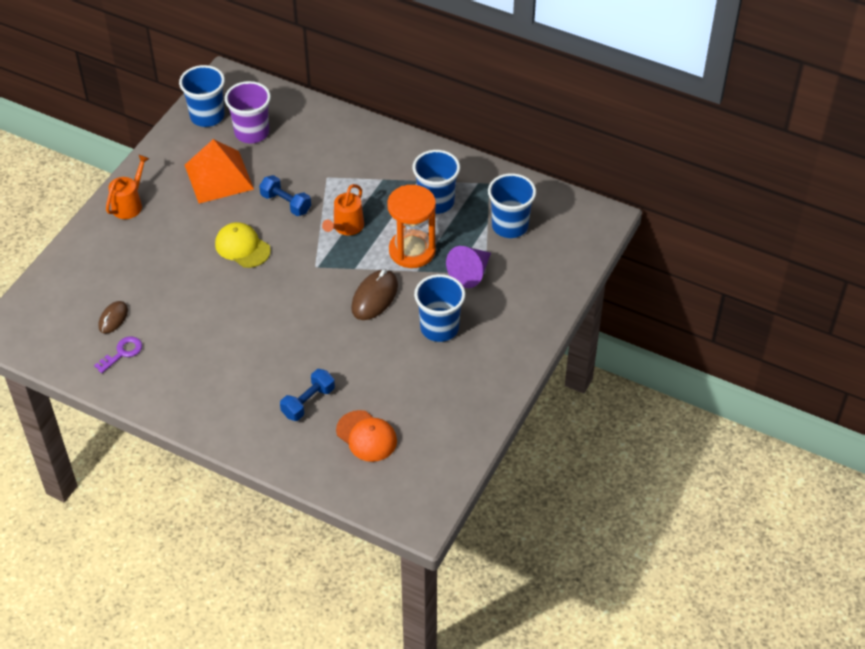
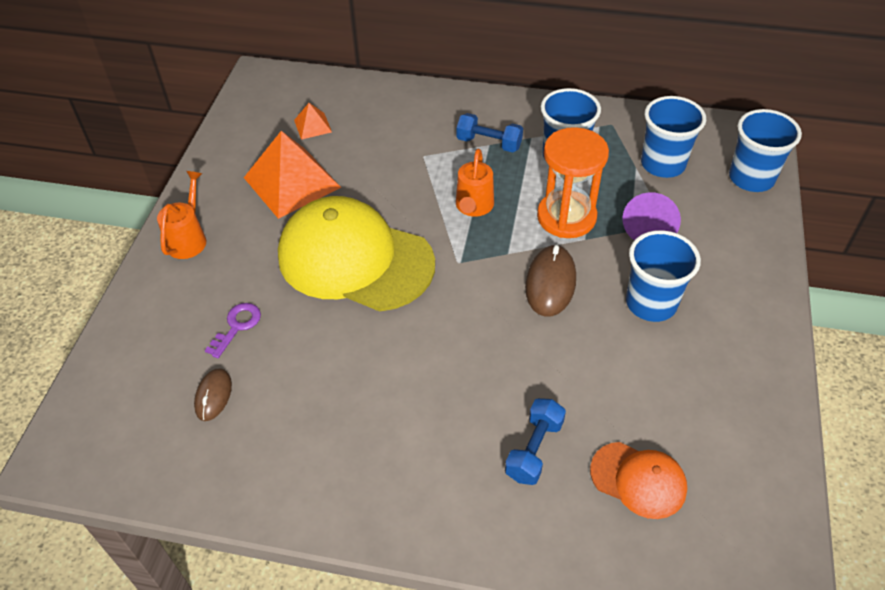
camera: 15 degrees left, 0 degrees up
purple key [94,336,142,373] -> purple key moved to [205,303,261,358]
blue cup [179,65,225,127] -> blue cup moved to [729,109,802,192]
yellow cap [215,222,271,268] -> yellow cap [278,196,435,311], size x2.04
purple cup [225,81,271,143] -> orange pyramid [294,103,332,140]
blue dumbbell [259,175,311,216] -> blue dumbbell moved to [457,113,523,152]

